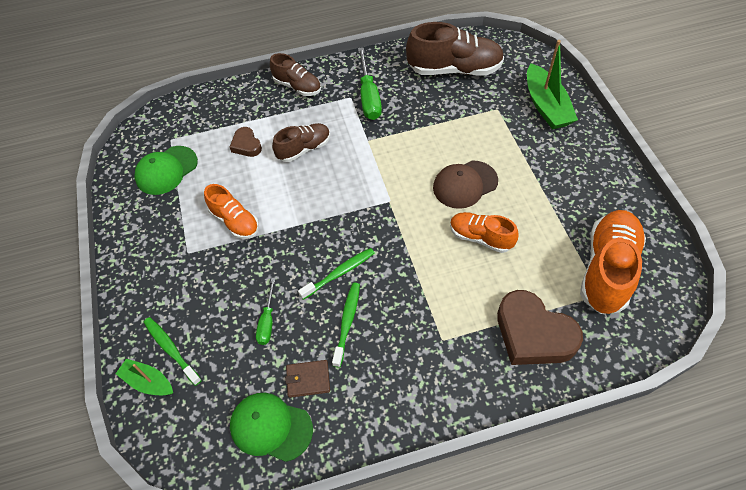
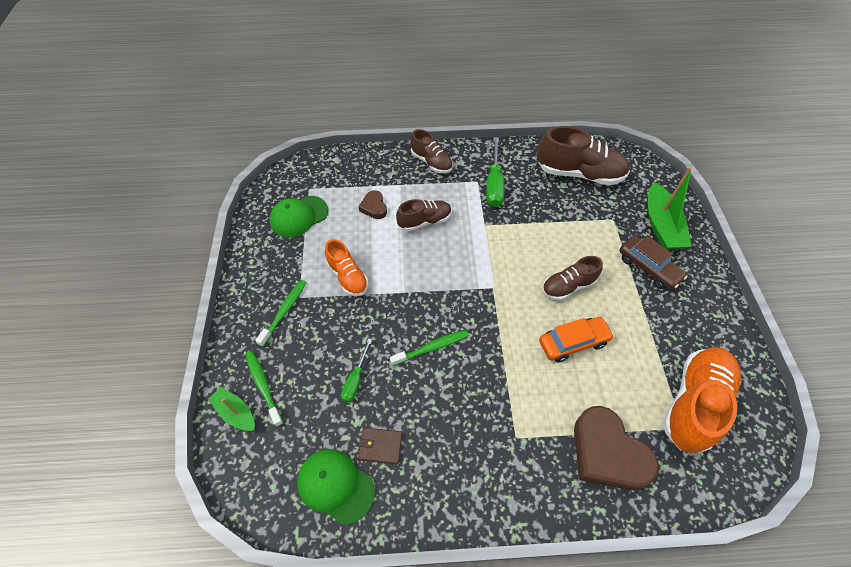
camera: 10 degrees right, 0 degrees up
green toothbrush [332,283,360,368] -> green toothbrush moved to [255,280,307,347]
brown cap [433,160,498,209] -> brown shoe [542,256,603,301]
orange shoe [450,212,519,253] -> orange car [539,317,614,362]
none -> brown car [619,236,687,290]

